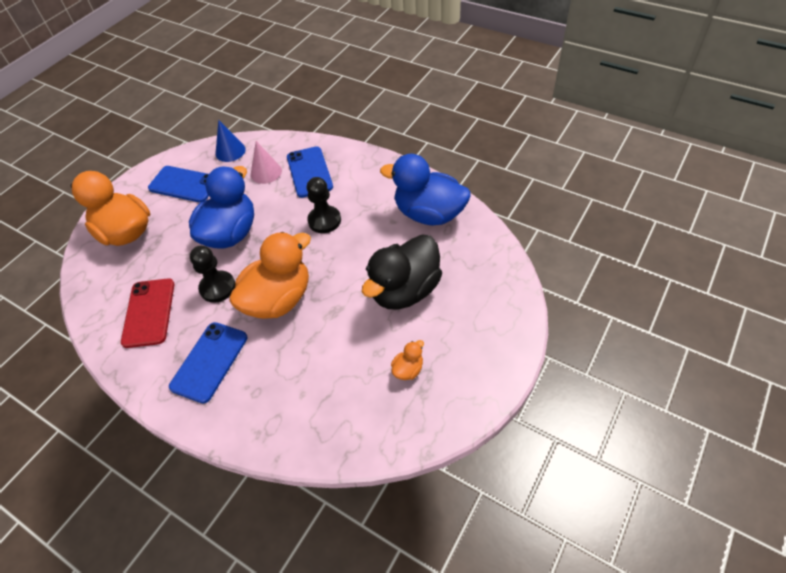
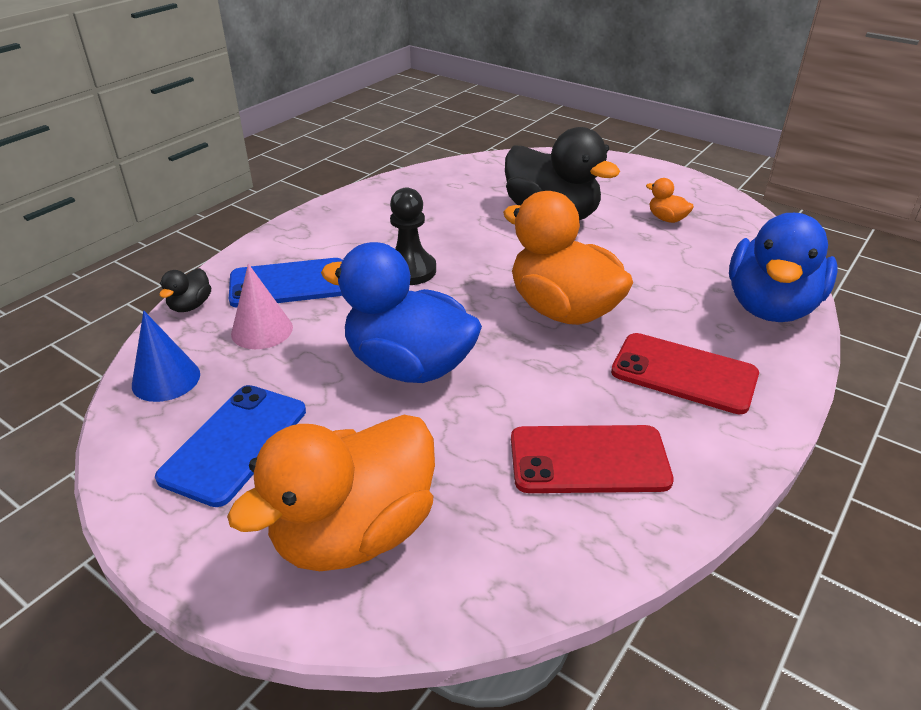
camera: 90 degrees left, 15 degrees down
blue phone [169,322,247,404] -> red phone [611,333,759,414]
black pawn [190,246,236,303] -> none
blue duck [380,154,470,225] -> blue duck moved to [729,213,837,322]
none -> black duck [159,268,211,312]

